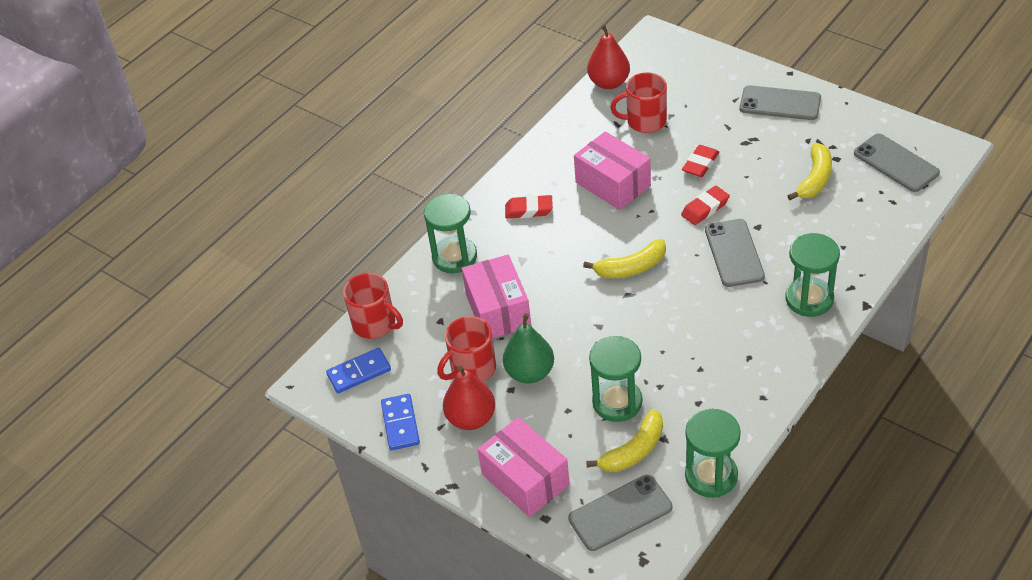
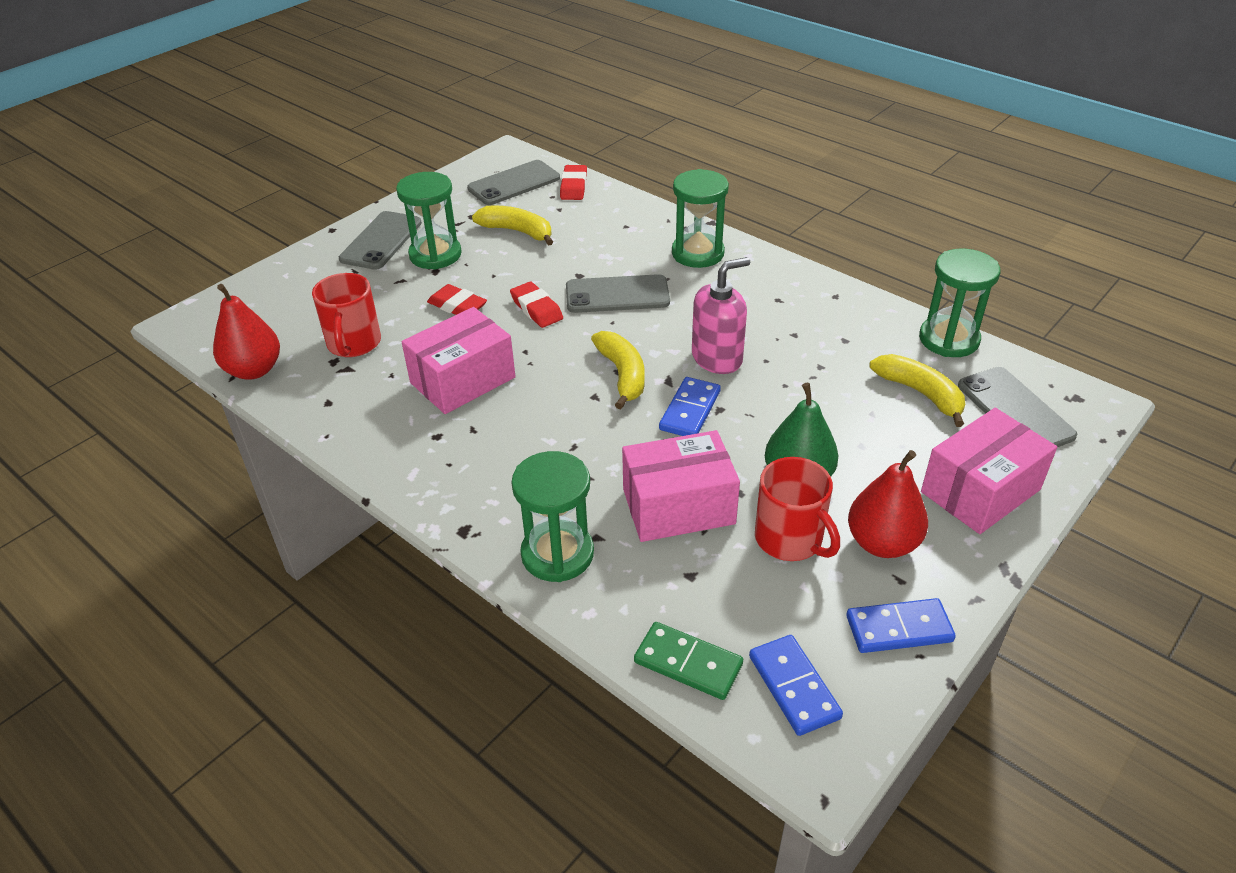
camera: 90 degrees left, 5 degrees down
red mug [343,273,403,339] -> green domino [634,622,743,700]
red eraser [505,195,553,219] -> red eraser moved to [560,165,587,200]
green hourglass [589,336,642,422] -> green hourglass moved to [396,172,462,269]
none -> blue domino [659,377,721,436]
none -> pink soap dispenser [692,257,750,374]

